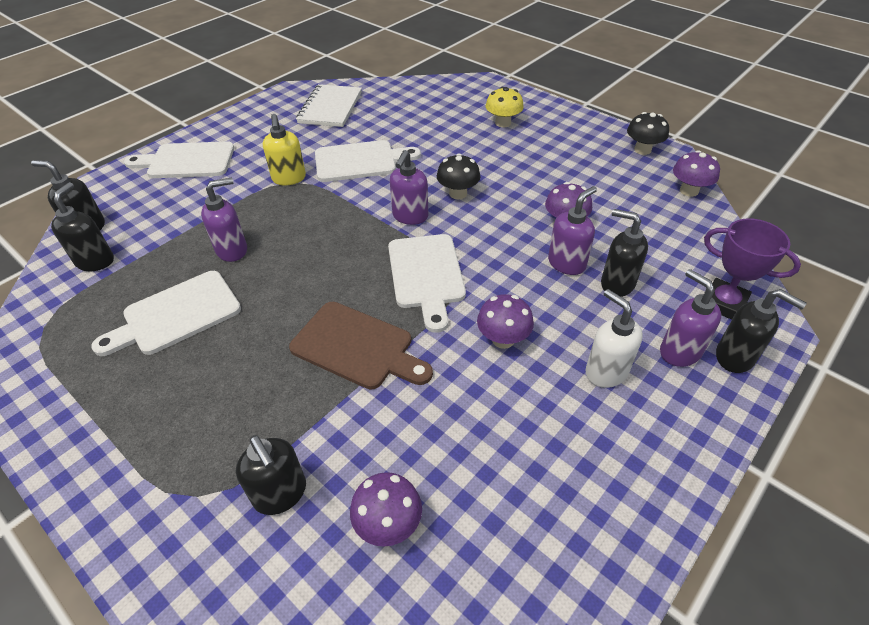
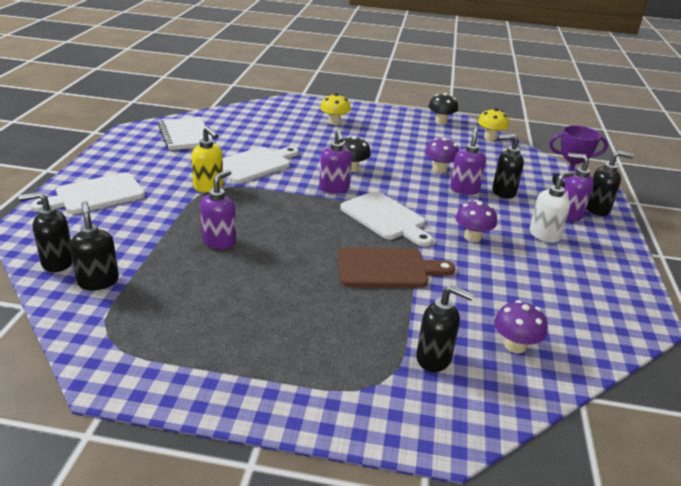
camera: 35 degrees left, 15 degrees down
white cutting board [91,271,241,356] -> none
white soap dispenser [586,289,643,388] -> white soap dispenser turned 120 degrees clockwise [530,171,575,243]
purple mushroom [673,150,720,197] -> yellow mushroom [478,108,509,140]

